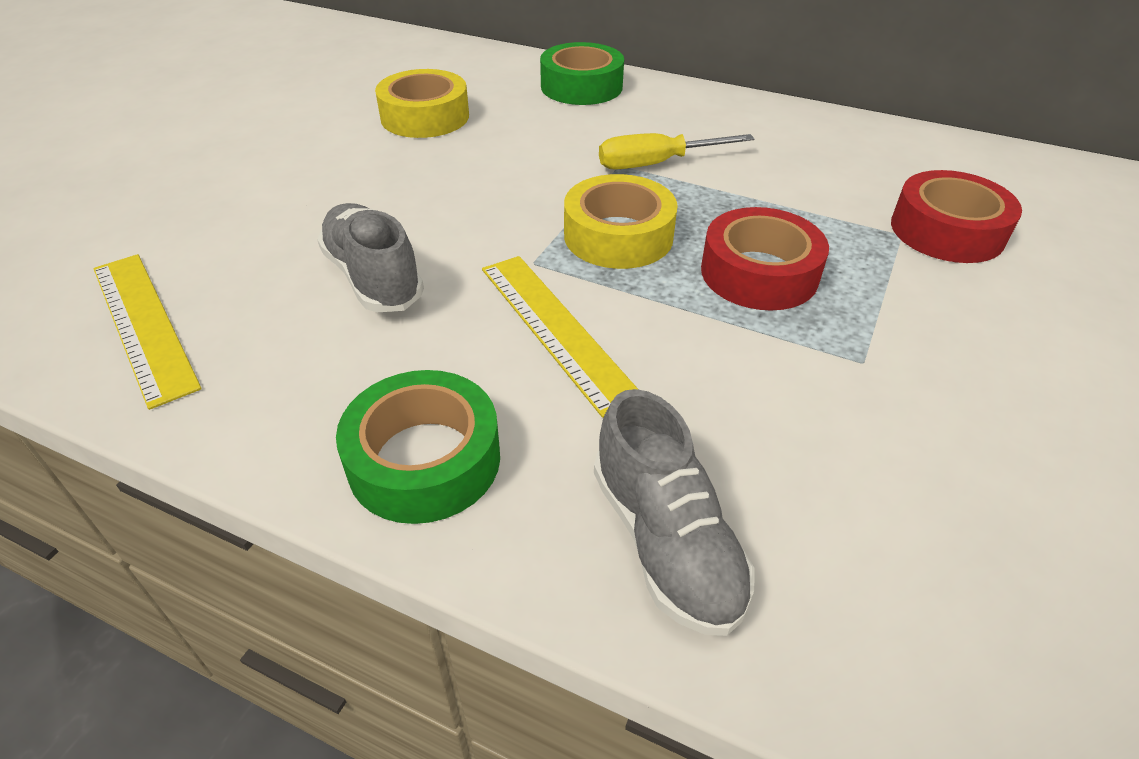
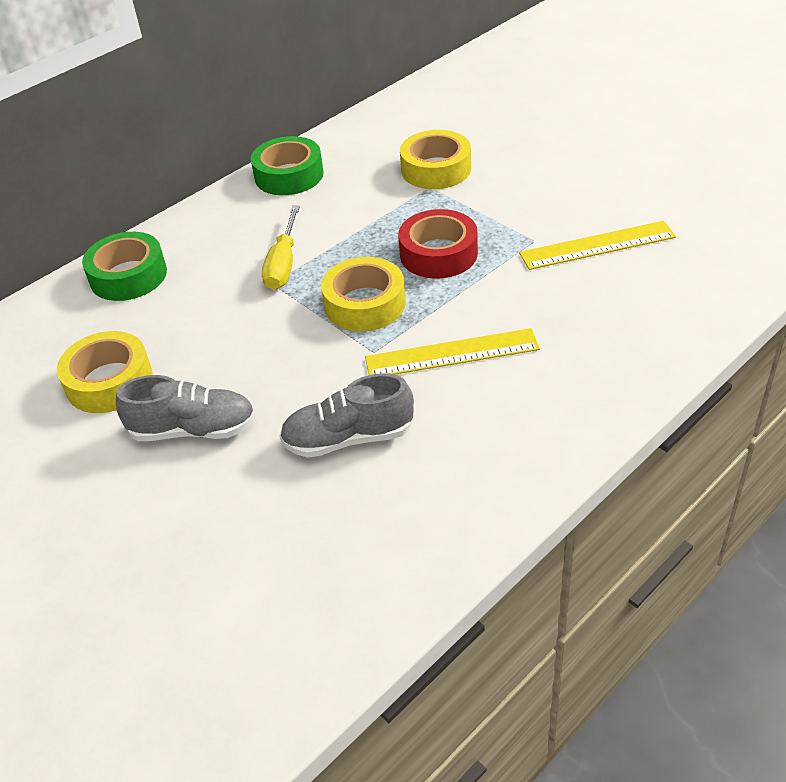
camera: 65 degrees left, 0 degrees up
yellow ruler [93,254,202,410] -> yellow ruler moved to [519,221,676,270]
green tape [336,370,500,524] -> green tape moved to [251,136,324,195]
grey shoe [594,389,755,636] -> grey shoe moved to [116,375,256,441]
red tape [891,170,1022,263] -> yellow tape [400,130,471,189]

